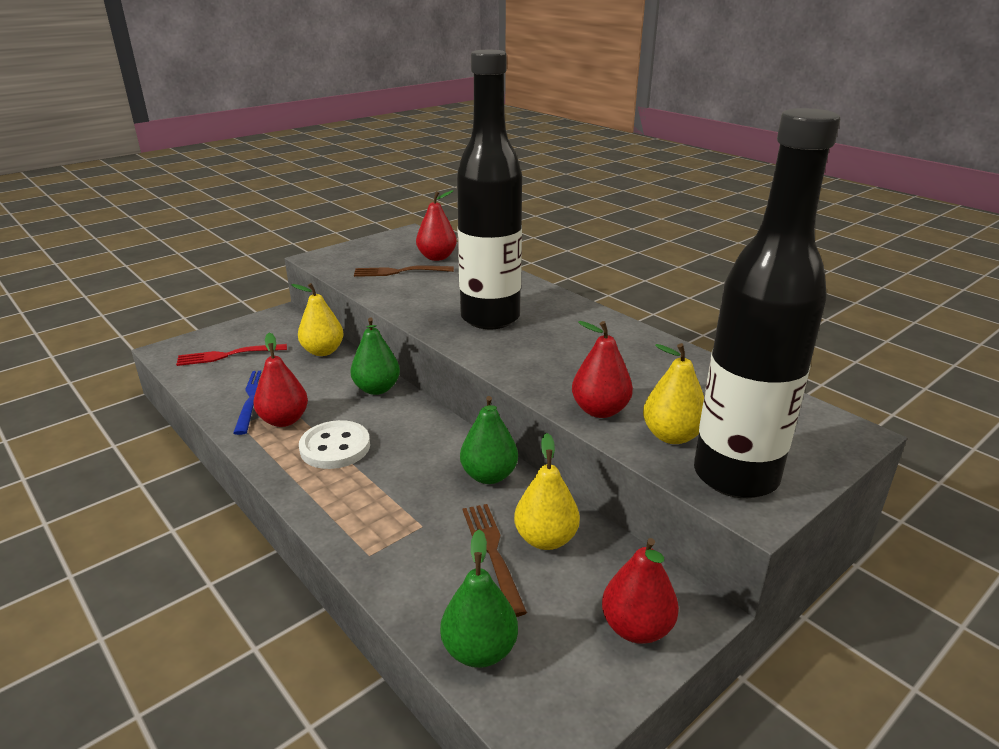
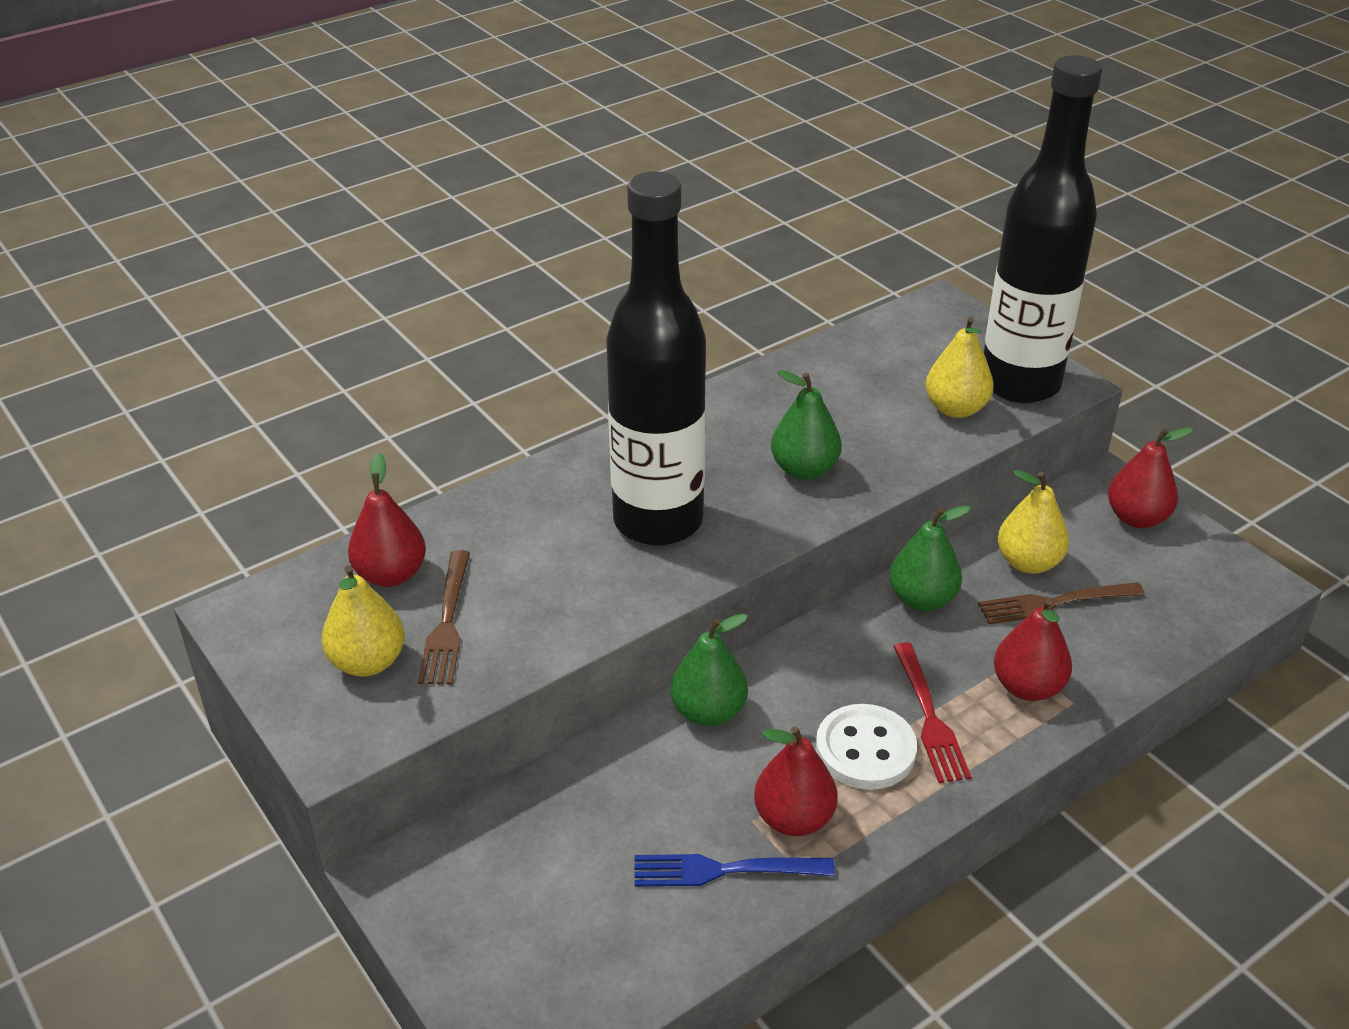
camera: 85 degrees left, 10 degrees up
red fork [176,344,287,366] -> red fork moved to [893,642,971,783]
yellow pear [291,283,344,356] -> yellow pear moved to [321,565,405,677]
green pear [440,529,518,668] -> green pear moved to [771,370,842,480]
red pear [572,321,633,418] -> red pear moved to [994,598,1072,701]

